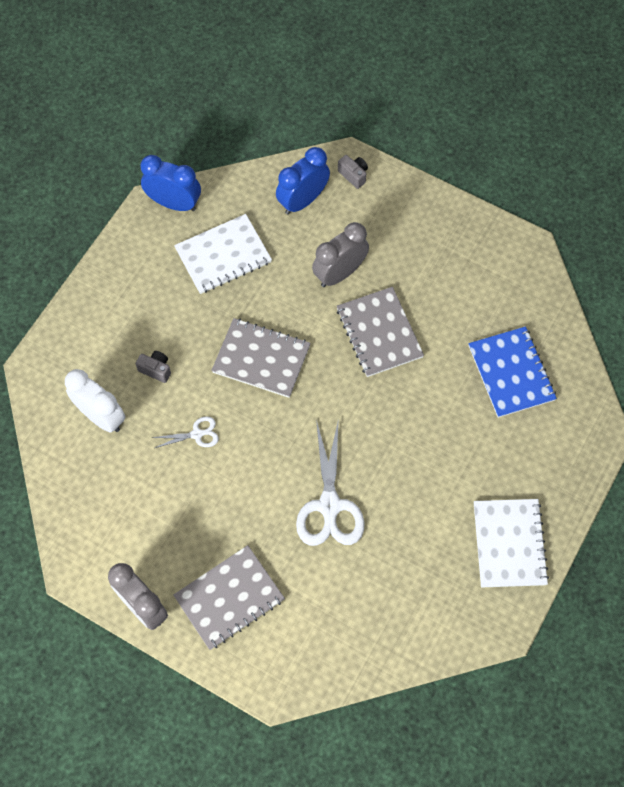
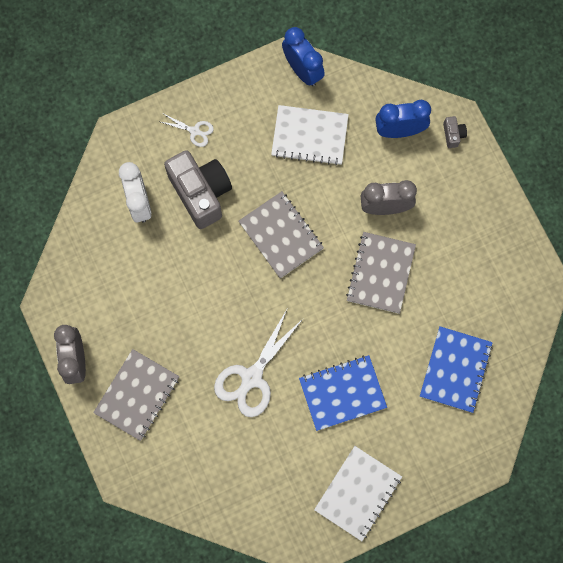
camera: 35 degrees right, 10 degrees up
grey camera [136,351,171,383] -> grey camera [164,150,232,229], size x2.45
white scissors [152,416,219,448] -> white scissors moved to [161,114,214,147]
grey notebook [173,545,285,650] -> grey notebook turned 60 degrees counterclockwise [93,349,180,441]
none -> blue notebook [299,355,387,431]

